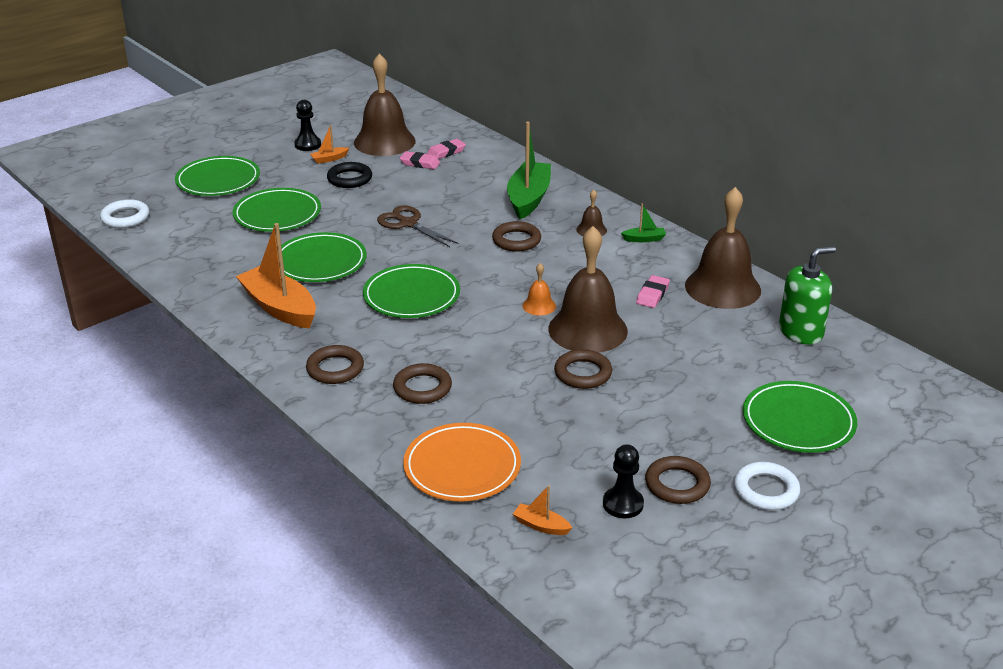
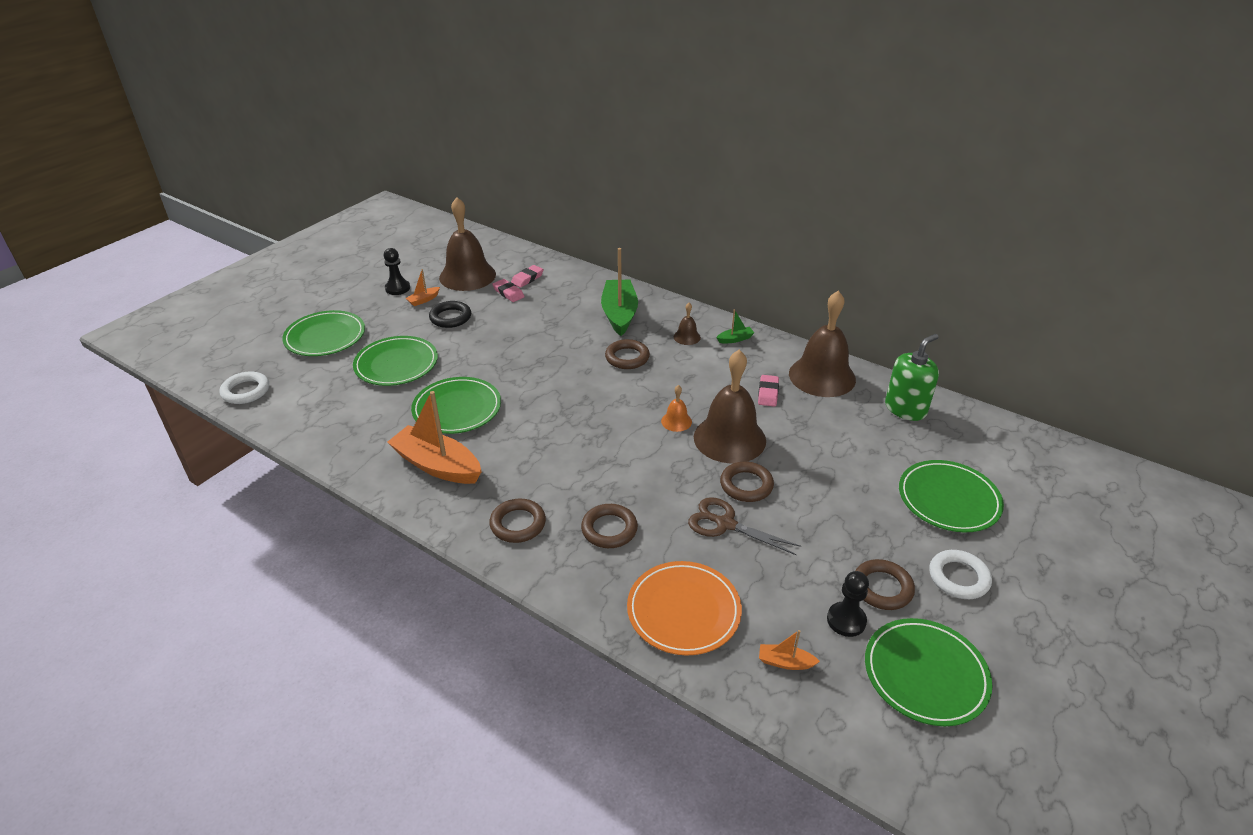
camera: 15 degrees left, 5 degrees up
green plate [363,264,460,318] -> green plate moved to [865,618,992,726]
brown scissors [377,205,459,247] -> brown scissors moved to [688,497,801,555]
pink eraser [400,151,440,169] -> pink eraser turned 45 degrees clockwise [493,279,525,302]

